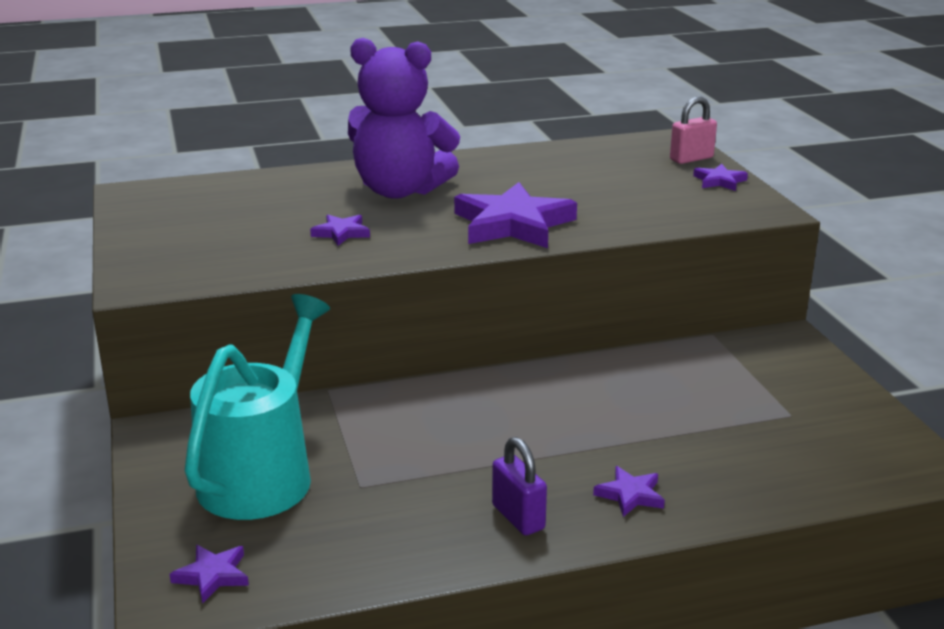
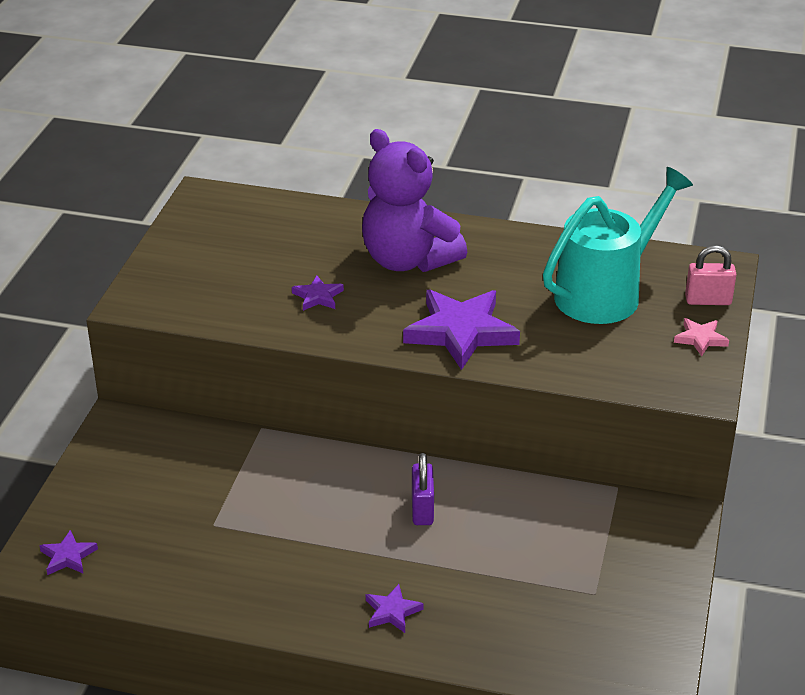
camera: 30 degrees right, 10 degrees up
turquoise watering can [185,294,330,520] -> turquoise watering can moved to [543,167,693,324]
purple padlock [492,437,547,535] -> purple padlock moved to [412,453,434,525]
purple star [693,164,748,191] -> pink star [674,318,729,357]

